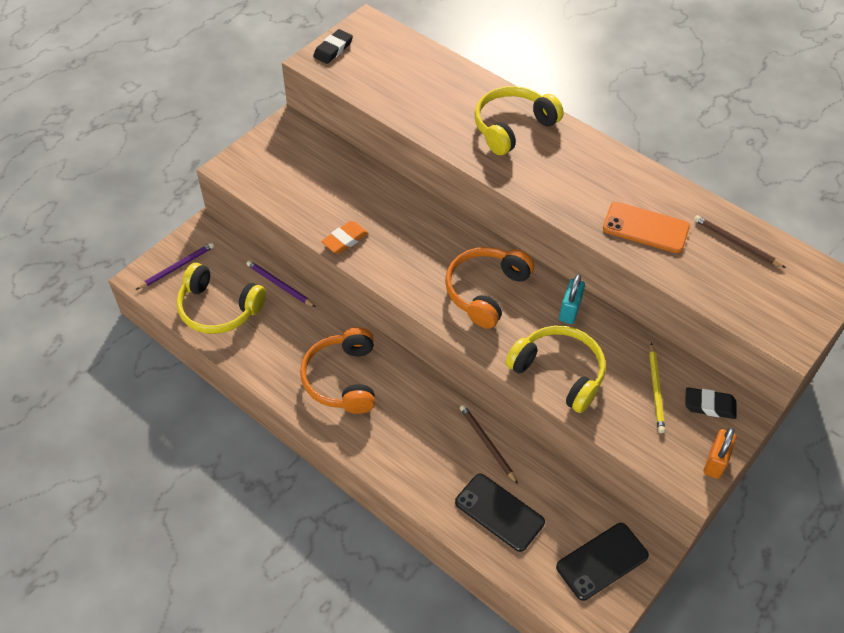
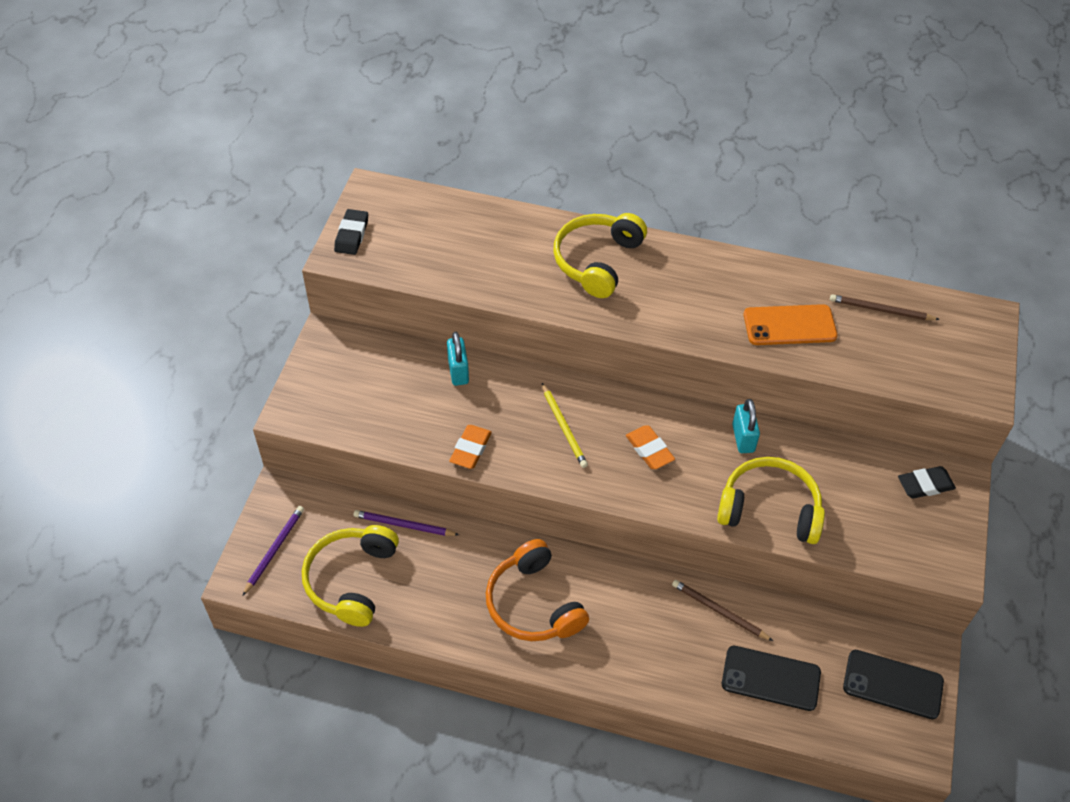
camera: 25 degrees left, 0 degrees up
yellow headphones [176,263,266,334] -> yellow headphones turned 105 degrees clockwise [302,525,399,627]
orange headphones [445,247,534,329] -> orange eraser [626,425,675,469]
black phone [556,523,649,601] -> black phone turned 75 degrees clockwise [843,650,944,719]
yellow pencil [649,343,665,433] -> yellow pencil moved to [542,383,588,468]
orange padlock [703,427,736,479] -> none
none -> turquoise padlock [447,332,469,386]

